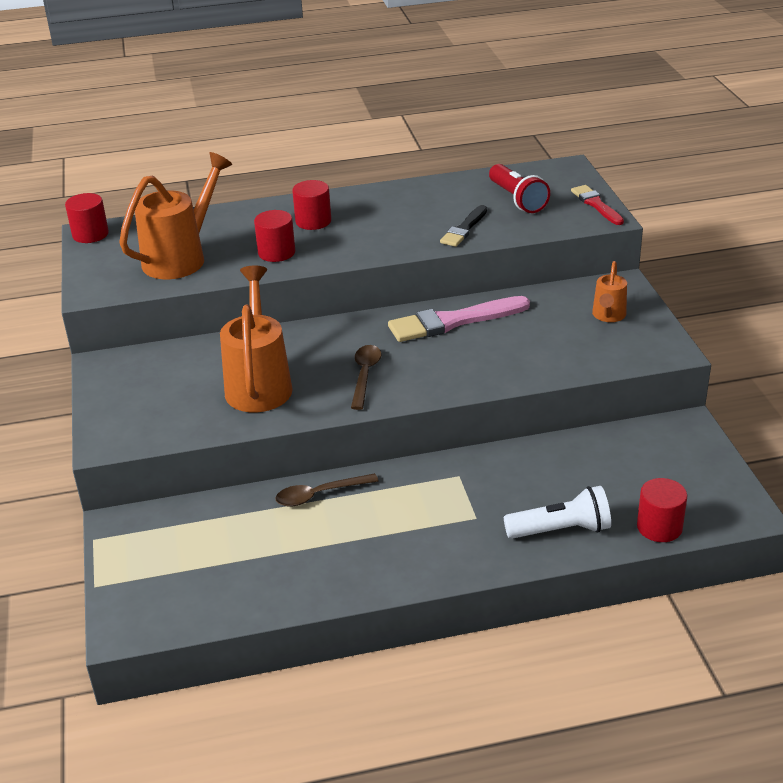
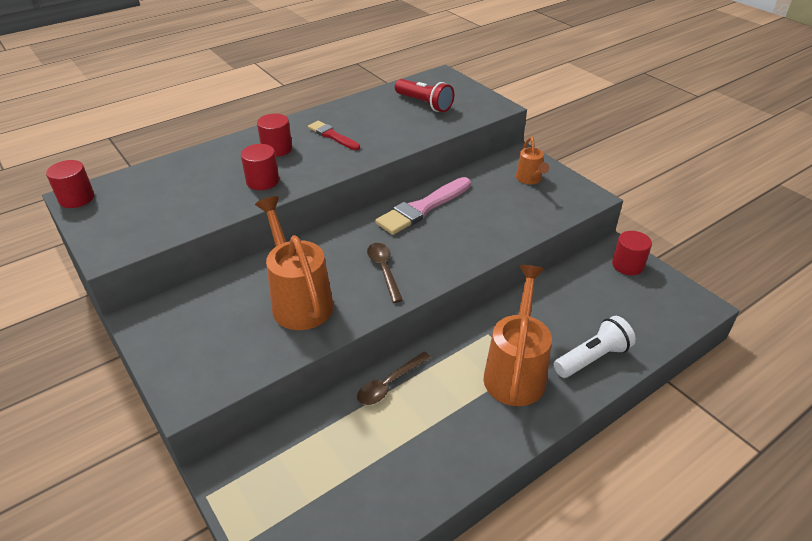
camera: 25 degrees left, 5 degrees up
orange watering can [119,152,232,279] -> orange watering can moved to [484,265,552,406]
black brush [440,205,487,247] -> none
red brush [571,185,624,225] -> red brush moved to [308,121,360,150]
red cylinder [637,478,688,542] -> red cylinder moved to [612,231,652,275]

